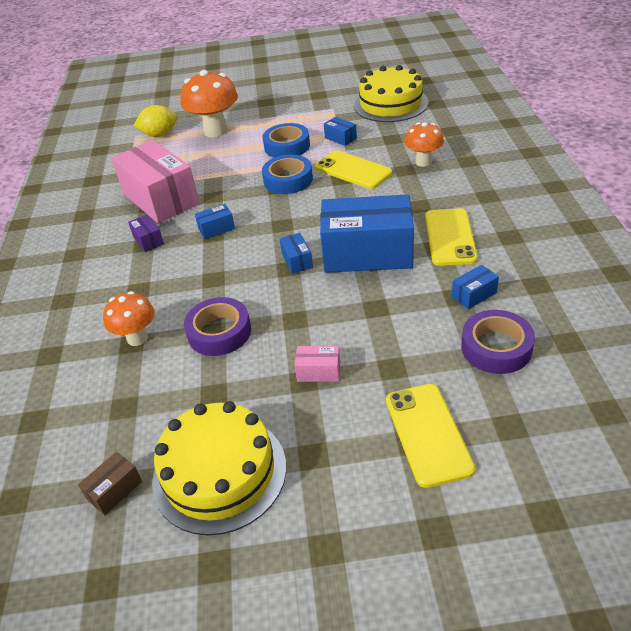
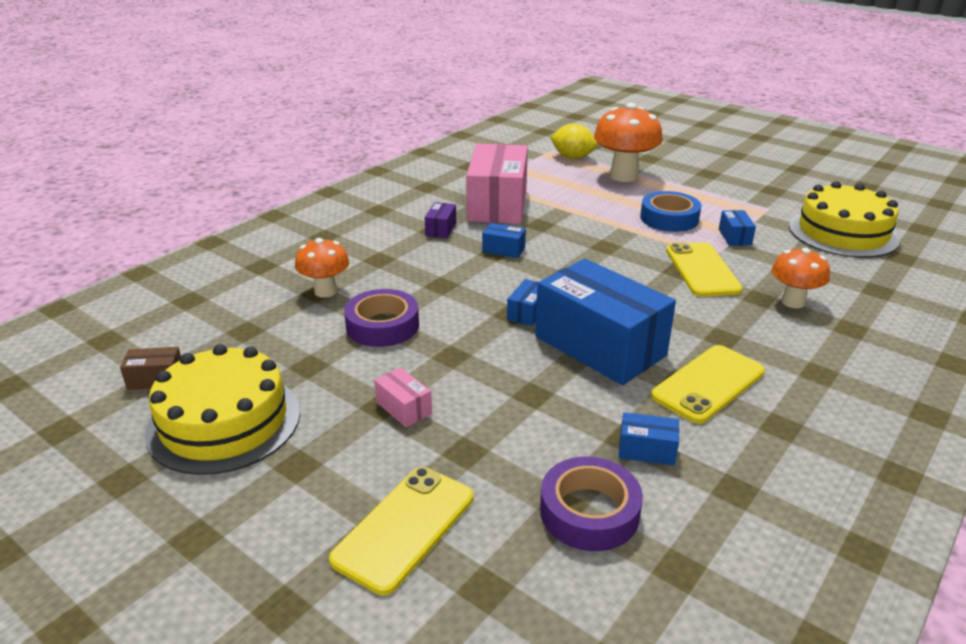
camera: 40 degrees right, 10 degrees down
blue tape [262,155,313,194] -> none

